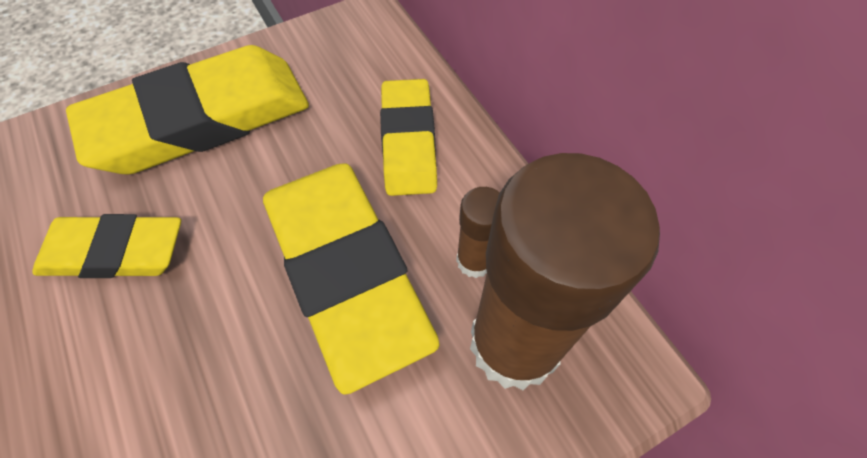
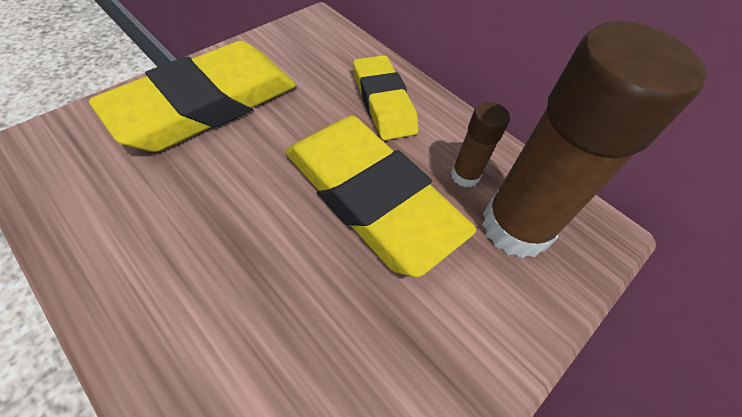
camera: 20 degrees left, 5 degrees down
yellow eraser [32,214,181,278] -> none

